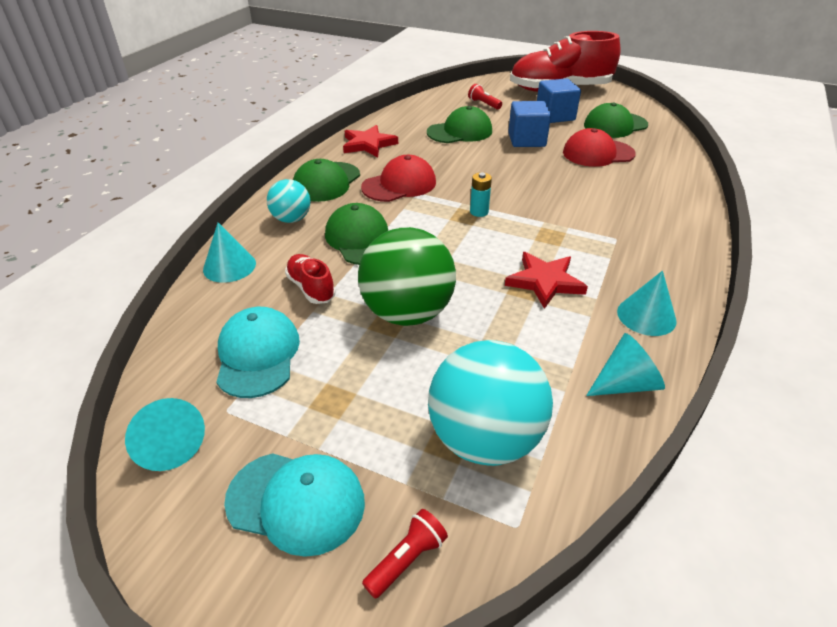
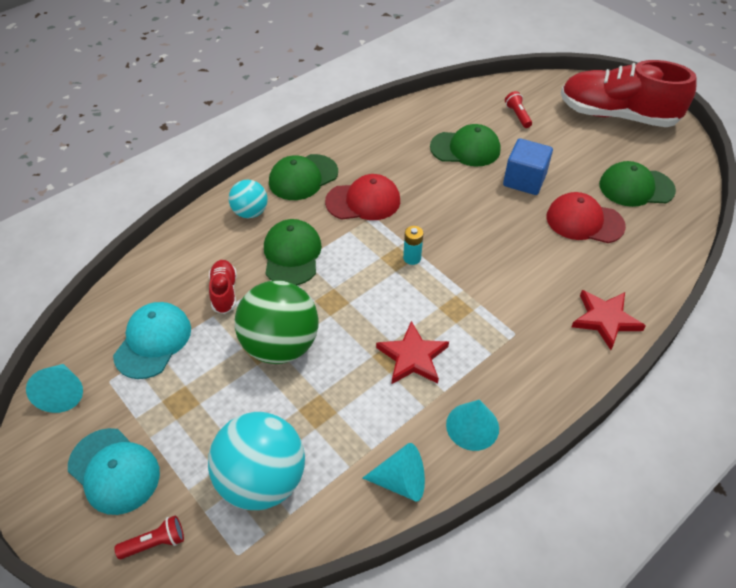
camera: 25 degrees right, 10 degrees up
turquoise cone [203,223,256,283] -> none
red star [343,125,398,157] -> red star moved to [572,290,646,350]
blue cube [537,78,581,123] -> none

